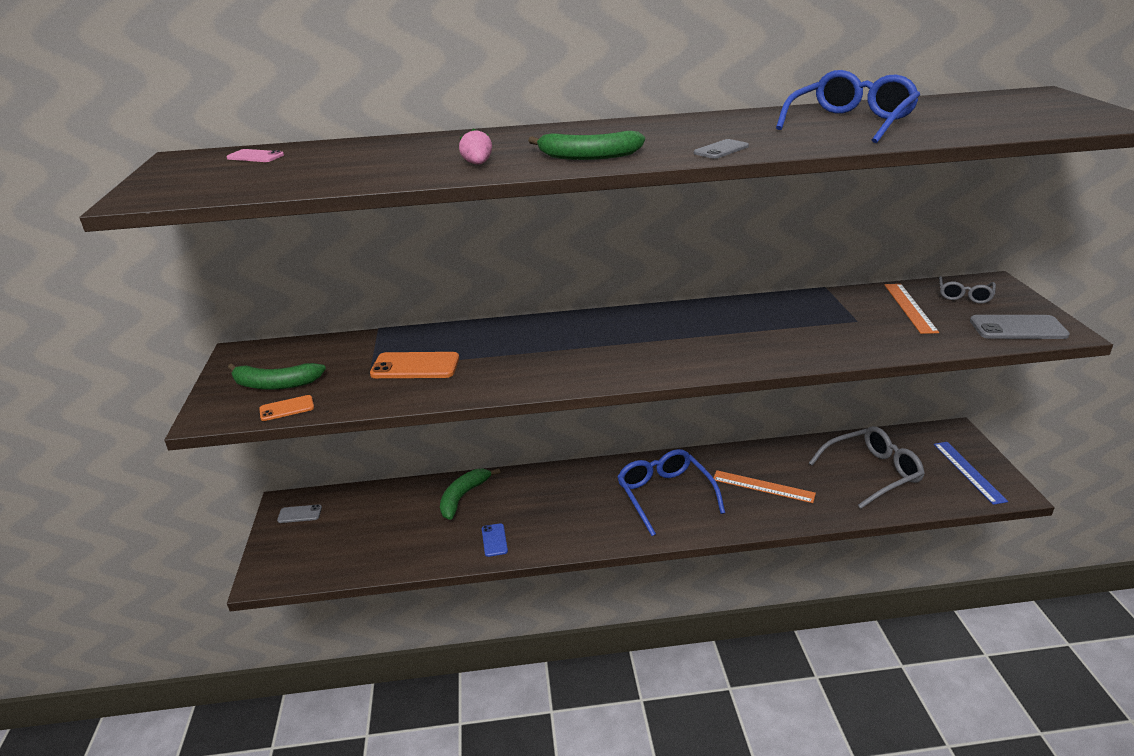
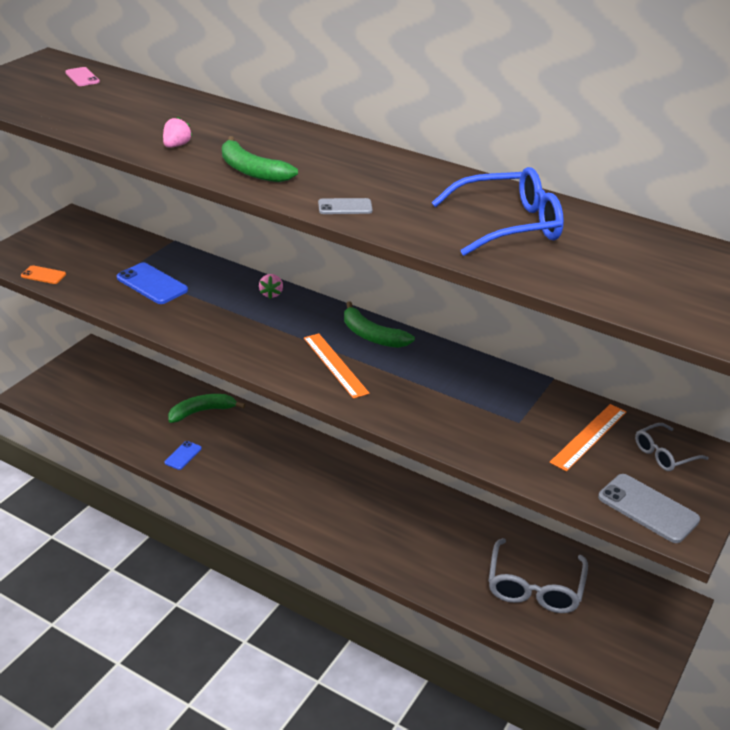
camera: 35 degrees right, 5 degrees up
green banana [228,363,326,390] -> green banana moved to [344,301,415,348]
grey phone [277,504,322,523] -> none
orange phone [370,352,459,378] -> blue phone [117,263,188,304]
blue glasses [617,449,725,536] -> none
orange ruler [713,470,816,503] -> orange ruler moved to [304,333,370,399]
grey glasses [809,426,925,509] -> grey glasses turned 90 degrees clockwise [488,538,588,613]
blue ruler [933,442,1008,505] -> none
none -> pink strawberry [259,274,283,299]

